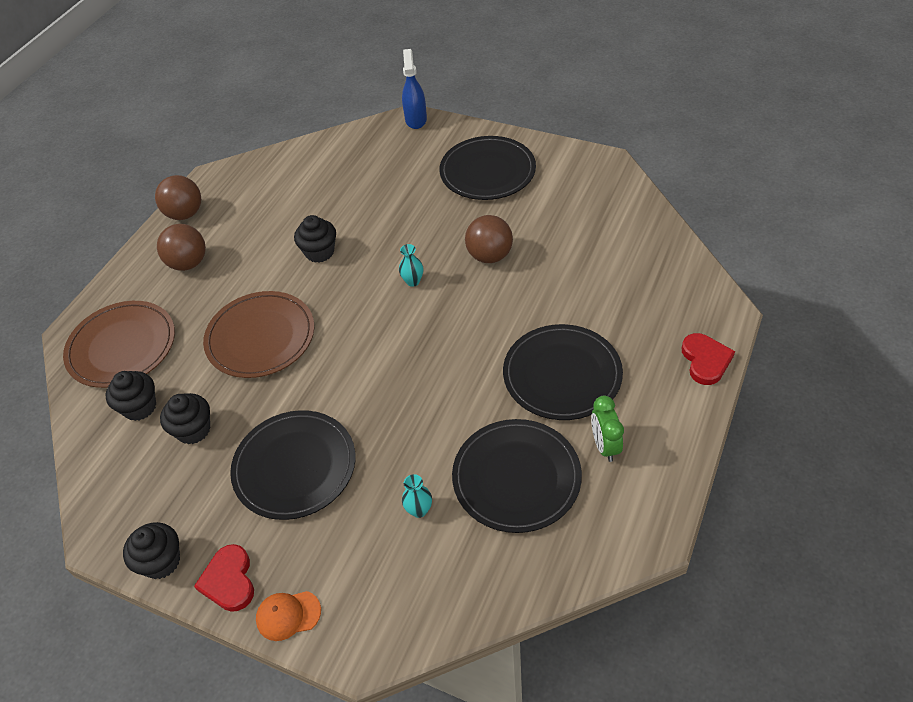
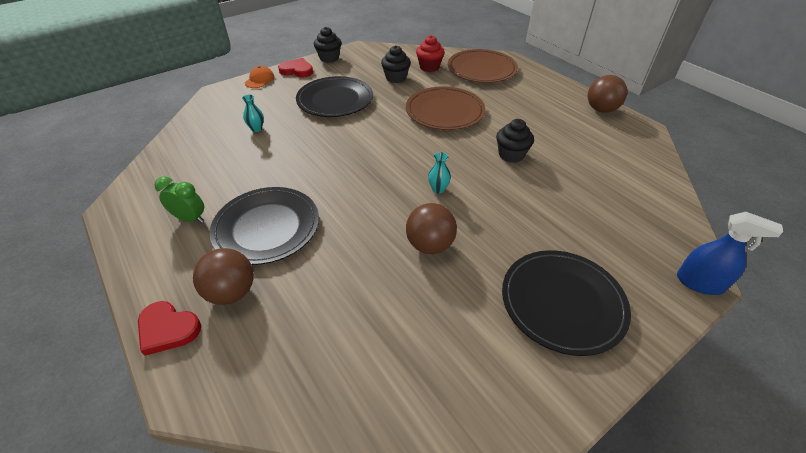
camera: 115 degrees right, 5 degrees down
black cupcake [106,371,156,421] -> red cupcake [416,35,445,72]
brown ball [157,224,206,271] -> brown ball moved to [193,248,254,305]
black plate [452,419,582,533] -> none

